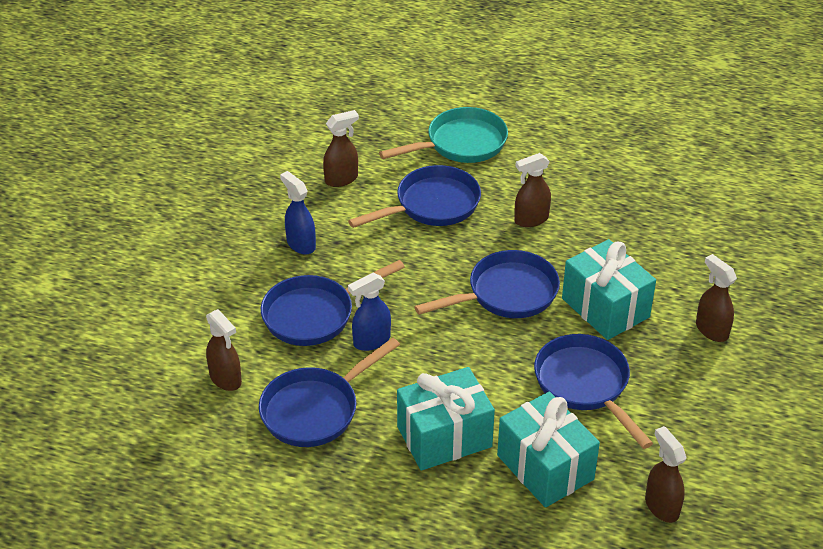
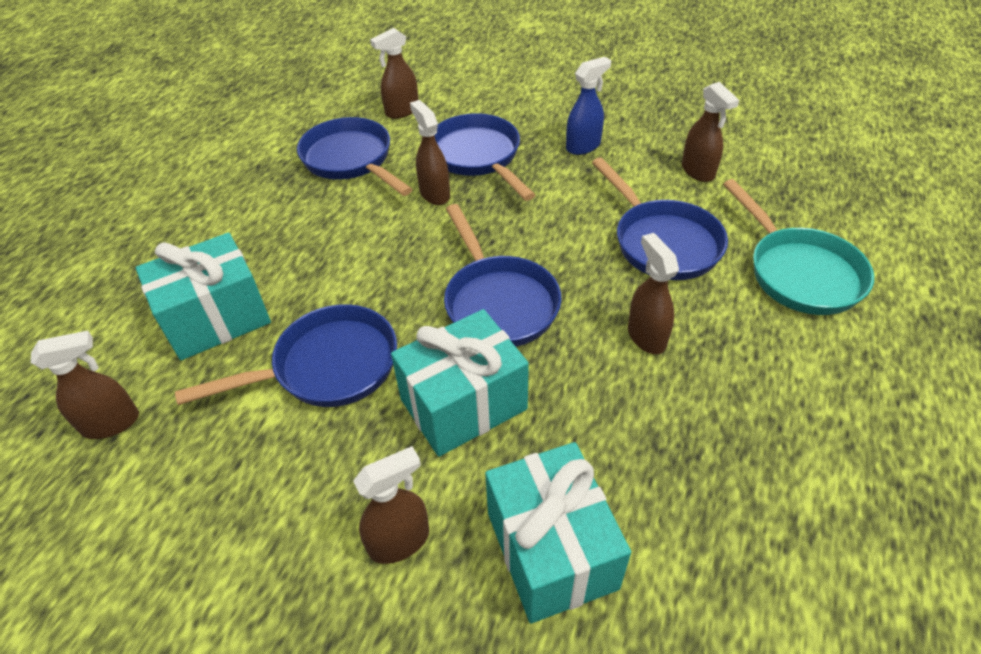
camera: 95 degrees right, 5 degrees up
blue spray bottle [348,273,391,351] -> brown spray bottle [410,100,450,205]
turquoise gift [397,367,495,471] -> turquoise gift moved to [485,442,631,623]

